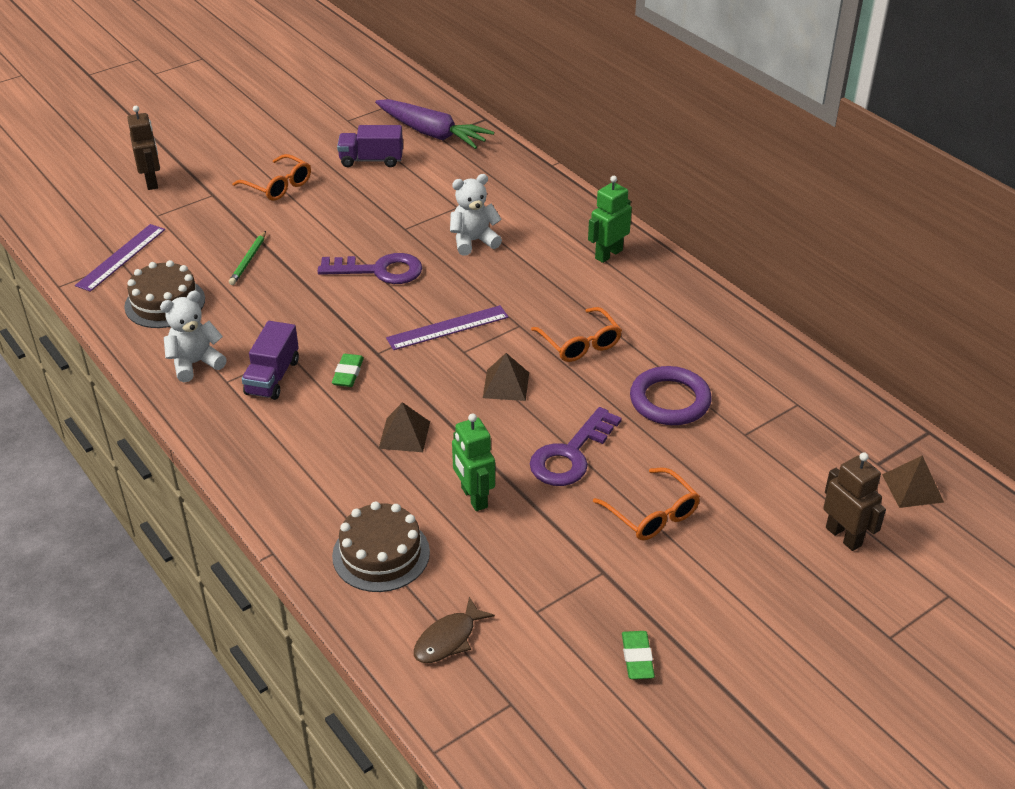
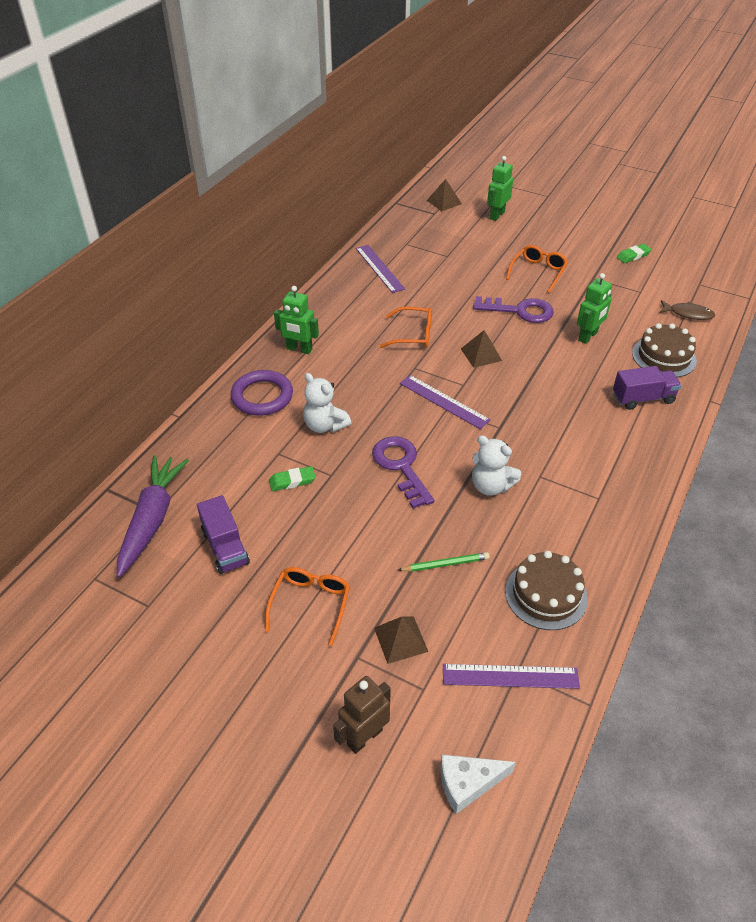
camera: 115 degrees left, 5 degrees up
white teddy bear [160,291,227,382] -> white teddy bear moved to [472,435,521,496]
purple truck [242,321,299,400] -> purple truck moved to [613,366,682,410]
green eraser [332,354,364,387] -> green eraser moved to [269,466,315,491]
brown pyramid [379,402,430,452] -> brown pyramid moved to [374,616,428,664]
orange glasses [531,307,622,362] -> orange glasses turned 60 degrees clockwise [380,307,432,348]
purple ring [630,366,712,425] -> purple ring moved to [231,370,293,416]
brown robot [823,452,886,551] -> green robot [487,156,513,221]
none -> purple ruler [356,245,405,293]
none -> white cheese [441,754,516,814]

